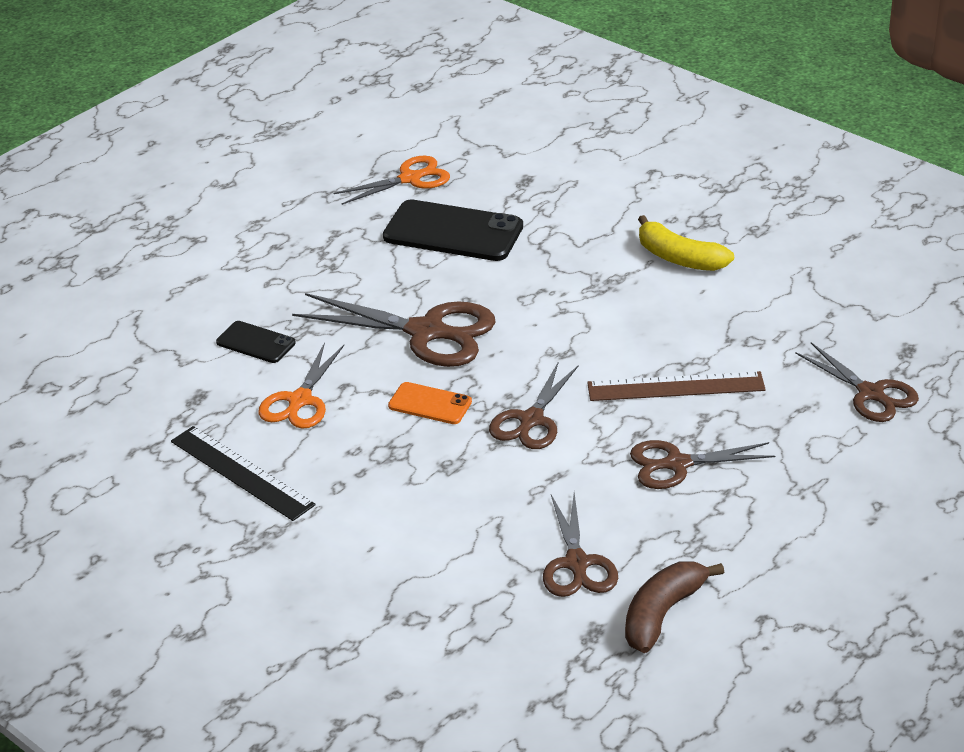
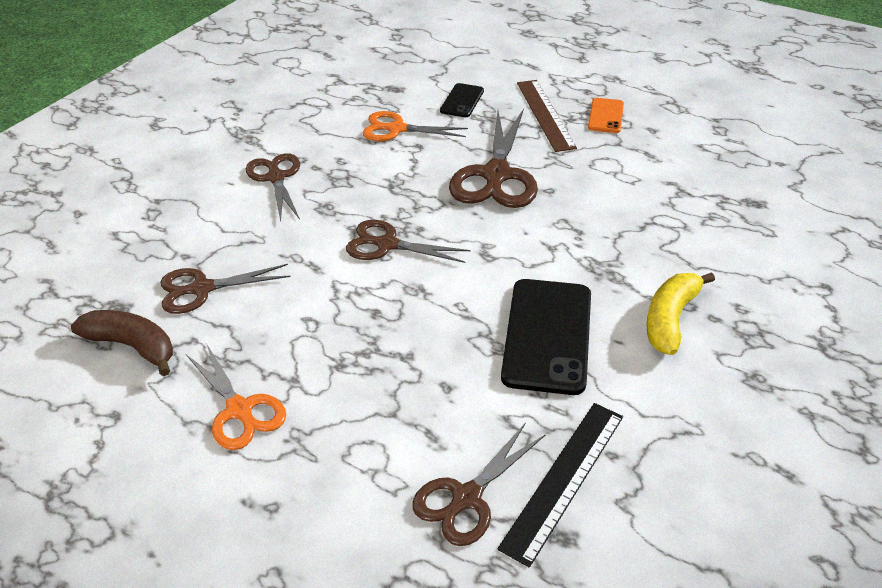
camera: 80 degrees right, 5 degrees up
black ruler [171,426,315,521] -> black ruler moved to [498,403,623,568]
orange scissors [333,156,450,205] -> orange scissors moved to [186,343,286,450]
black phone [383,200,523,261] -> black phone moved to [501,279,591,395]
orange phone [388,382,472,424] -> orange phone moved to [588,98,624,133]
brown ruler [587,371,766,401] -> brown ruler moved to [517,80,577,152]
brown scissors [630,440,776,489] -> brown scissors moved to [246,153,300,222]

